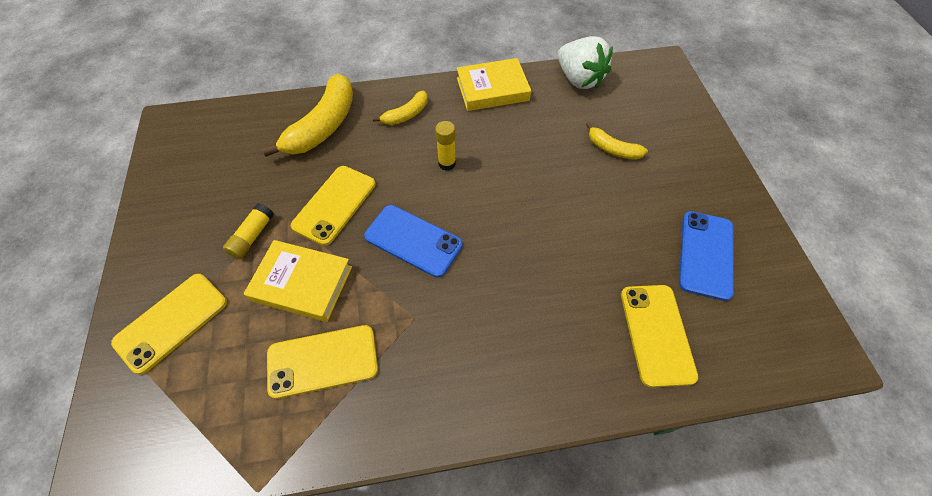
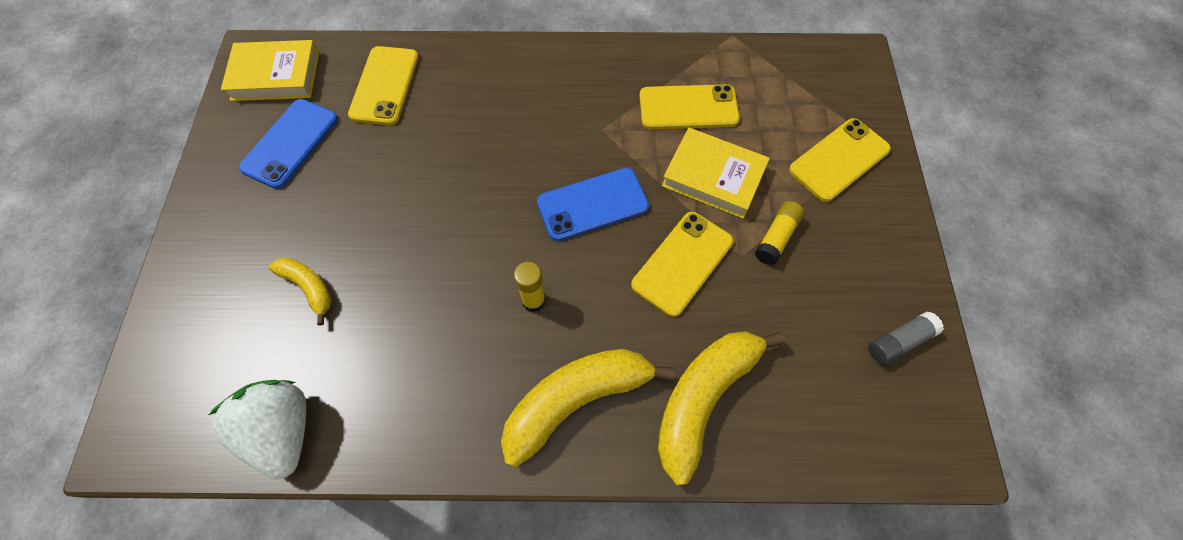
camera: 170 degrees left, 5 degrees up
blue phone [364,205,463,278] -> blue phone turned 60 degrees counterclockwise [537,168,649,241]
yellow banana [373,91,428,125] -> yellow banana [501,349,675,467], size x1.89
yellow book [457,58,531,111] -> yellow book moved to [221,40,319,101]
none -> grey glue stick [868,312,944,365]

